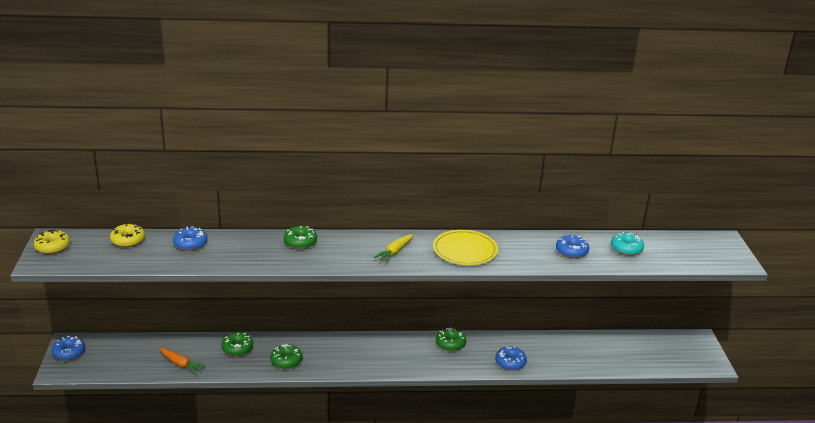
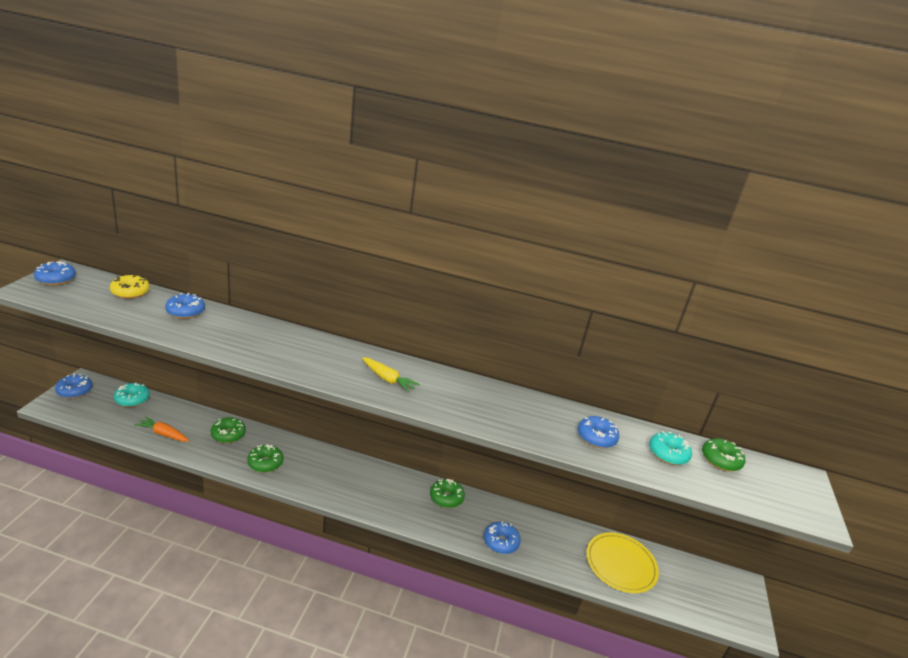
camera: 15 degrees right, 0 degrees up
yellow donut [34,229,70,254] -> blue donut [34,261,76,285]
orange carrot [159,348,206,374] -> orange carrot turned 150 degrees clockwise [134,416,189,442]
green donut [284,226,317,249] -> green donut moved to [702,438,745,471]
yellow carrot [373,234,413,263] -> yellow carrot turned 105 degrees counterclockwise [362,357,420,392]
yellow plate [433,230,498,265] -> yellow plate moved to [586,532,659,593]
none -> turquoise donut [114,383,150,407]

